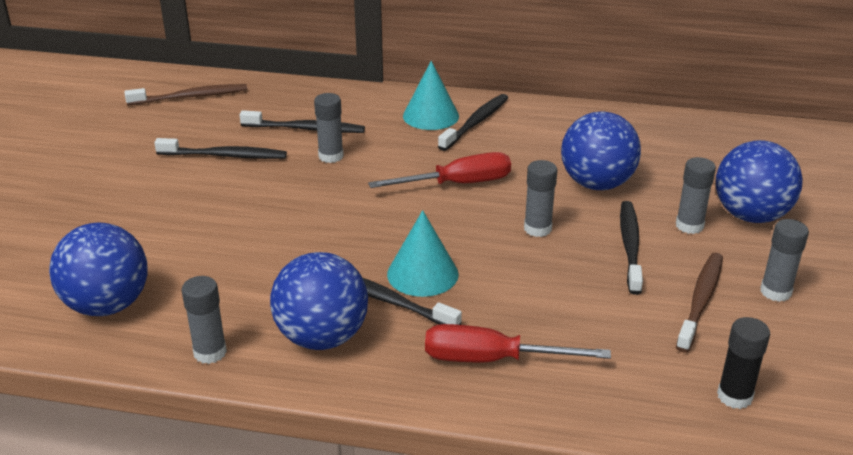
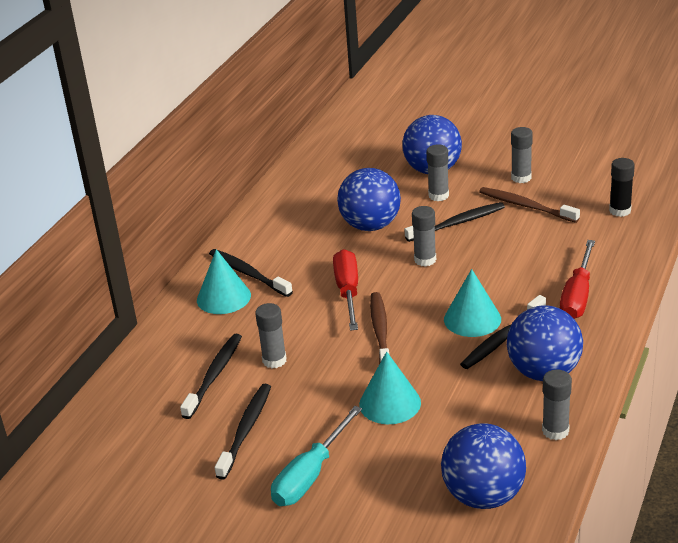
camera: 75 degrees left, 0 degrees up
brown toothbrush [124,84,247,105] -> brown toothbrush moved to [370,292,389,364]
black toothbrush [620,201,643,295] -> black toothbrush turned 135 degrees clockwise [405,202,505,242]
none -> turquoise screwdriver [271,406,362,506]
none -> turquoise cone [359,352,421,424]

